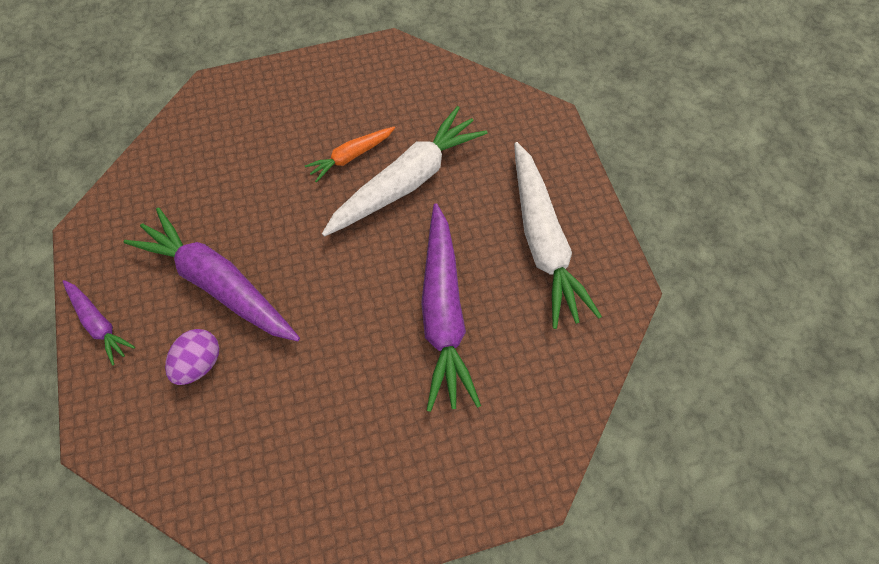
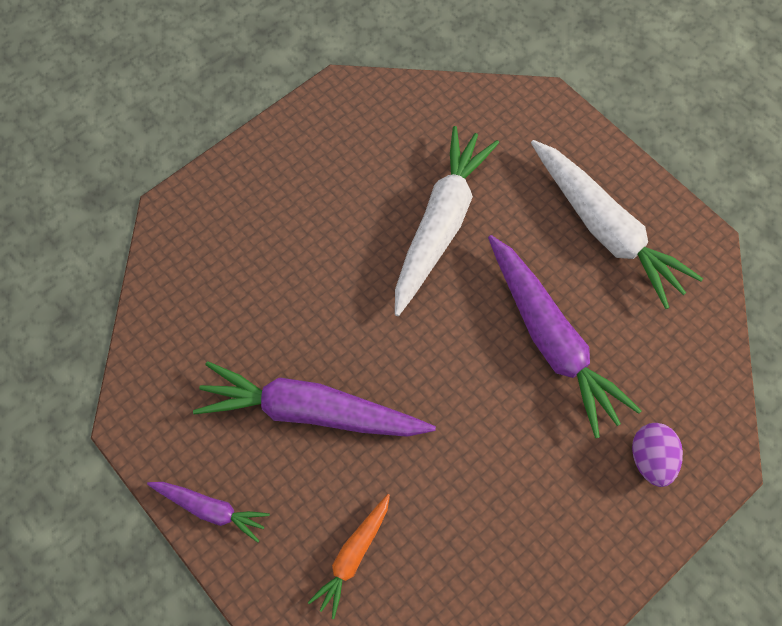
camera: 25 degrees left, 0 degrees up
purple egg [165,329,219,385] -> purple egg moved to [632,423,683,487]
orange carrot [305,127,395,182] -> orange carrot moved to [308,494,390,619]

